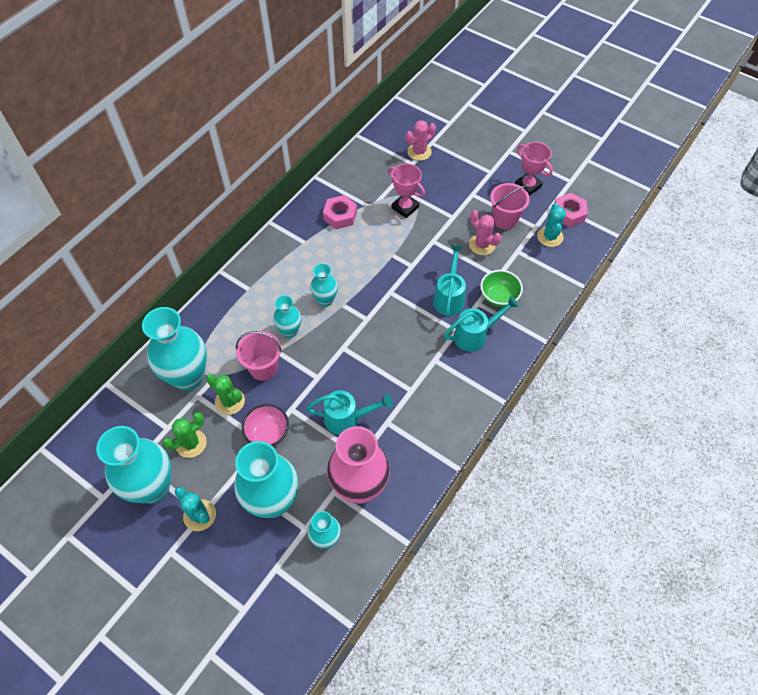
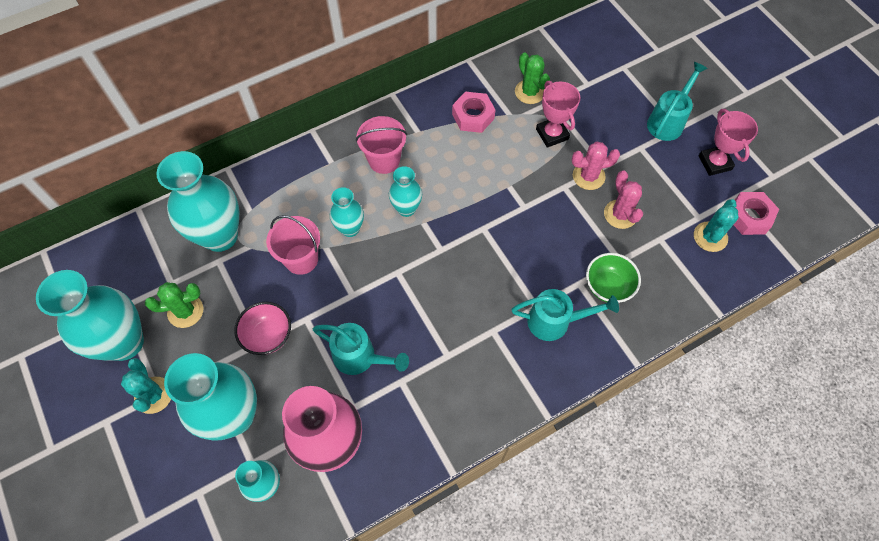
camera: 25 degrees right, 5 degrees up
green cactus [206,374,245,415] -> green cactus moved to [515,53,550,104]
pink cactus [406,120,436,161] -> pink cactus moved to [571,142,620,190]
turquoise watering can [433,245,466,317] -> turquoise watering can moved to [647,62,708,141]
pink bucket [490,183,530,229] -> pink bucket moved to [356,116,407,174]

